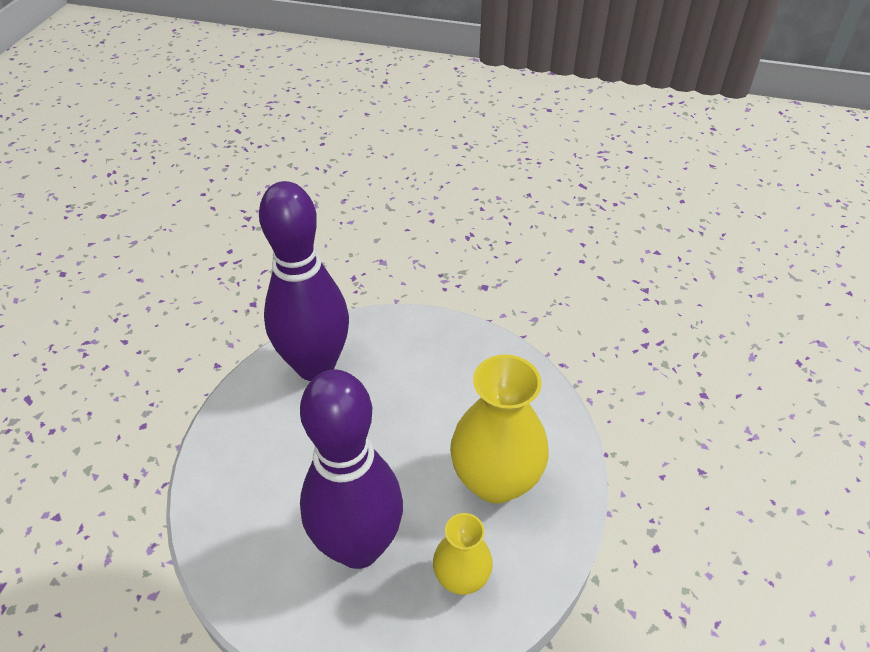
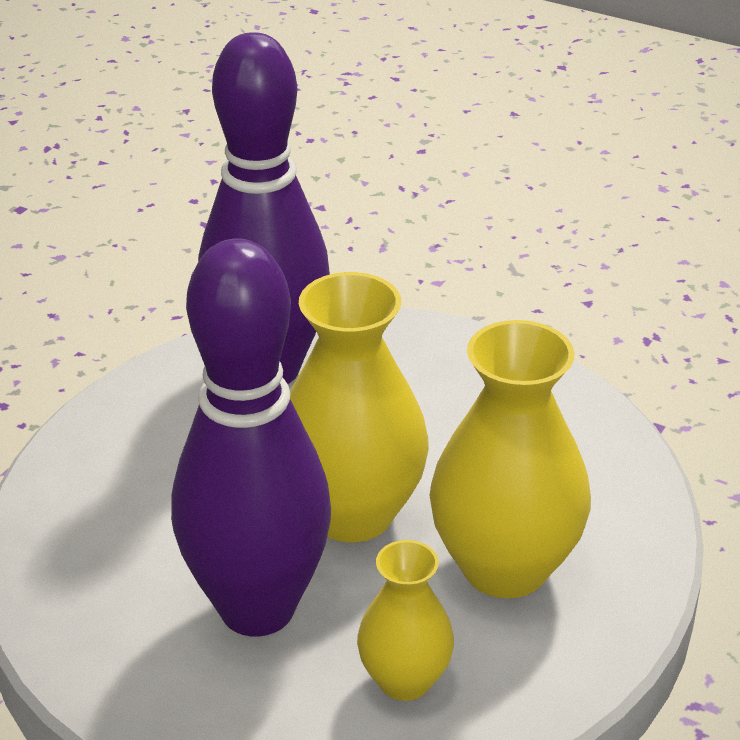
camera: 15 degrees right, 10 degrees down
none -> yellow vase [290,272,429,542]

